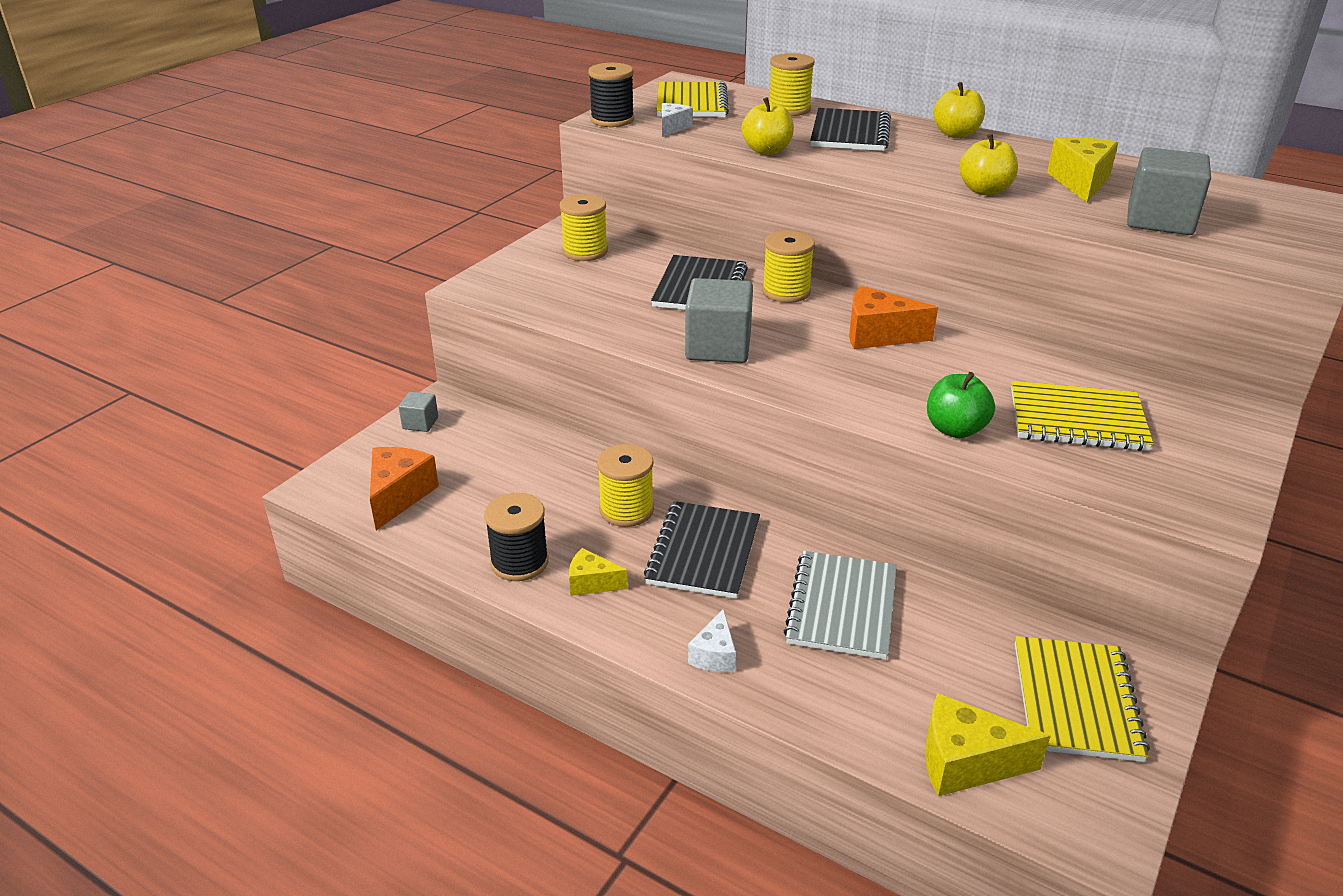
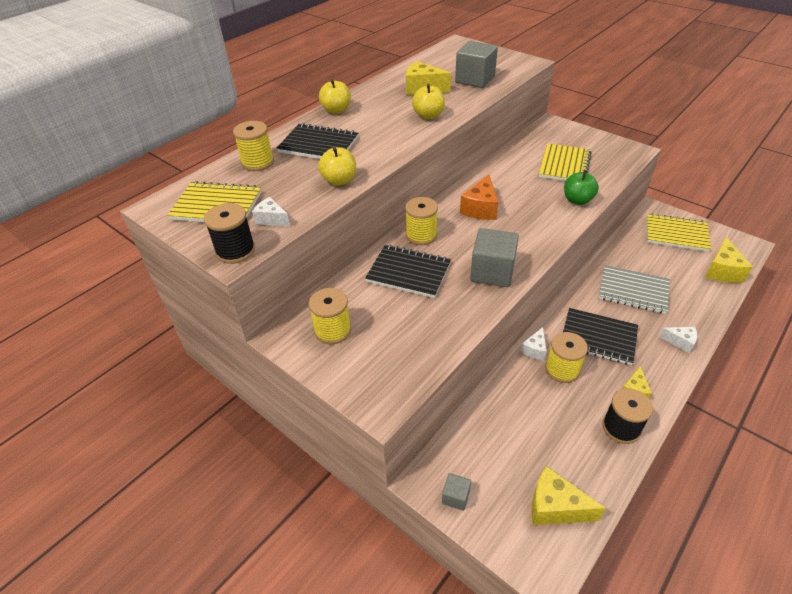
camera: 80 degrees left, 10 degrees up
orange cheese [370,447,439,530] -> yellow cheese [532,466,606,525]
none -> white cheese [521,327,547,360]

